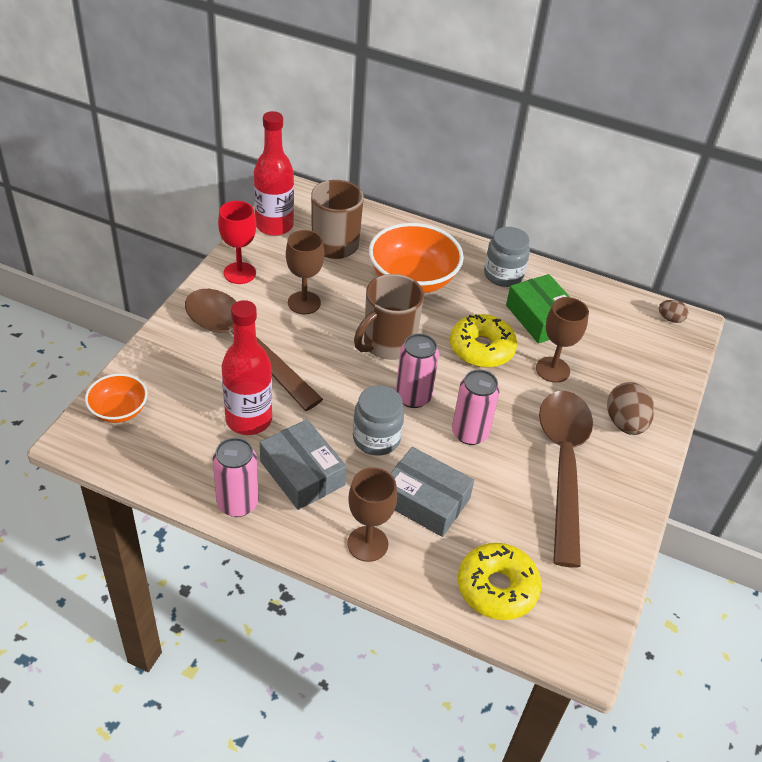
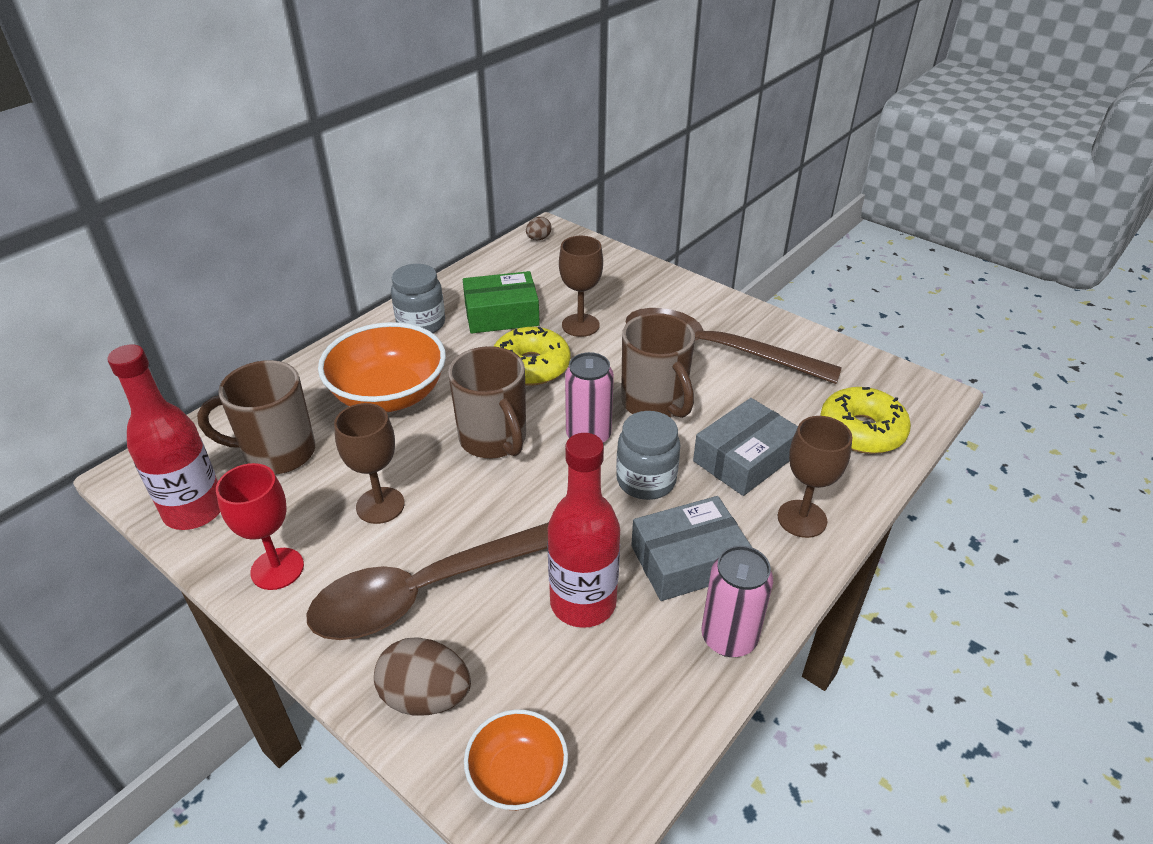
camera: 70 degrees left, 5 degrees down
pink can [452,370,500,445] -> brown mug [621,313,695,418]
brown egg [607,382,654,435] -> brown egg moved to [374,637,471,715]

